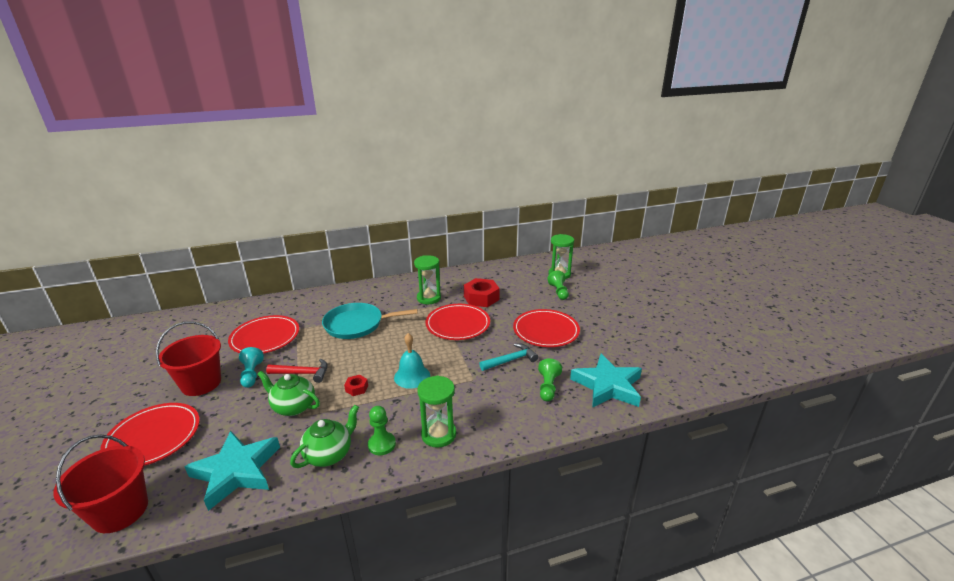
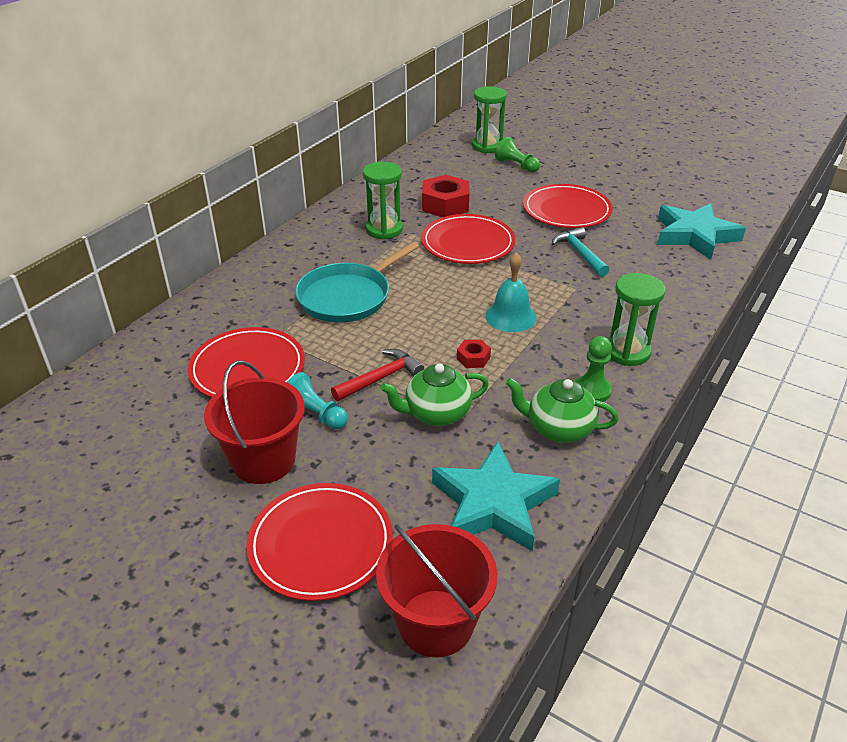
camera: 40 degrees left, 10 degrees up
green teapot [290,405,359,468] -> green teapot turned 75 degrees counterclockwise [506,378,619,443]
turquoise hammer [479,343,538,371] -> turquoise hammer turned 45 degrees counterclockwise [552,227,609,277]
green pawn [538,358,562,401] -> none

